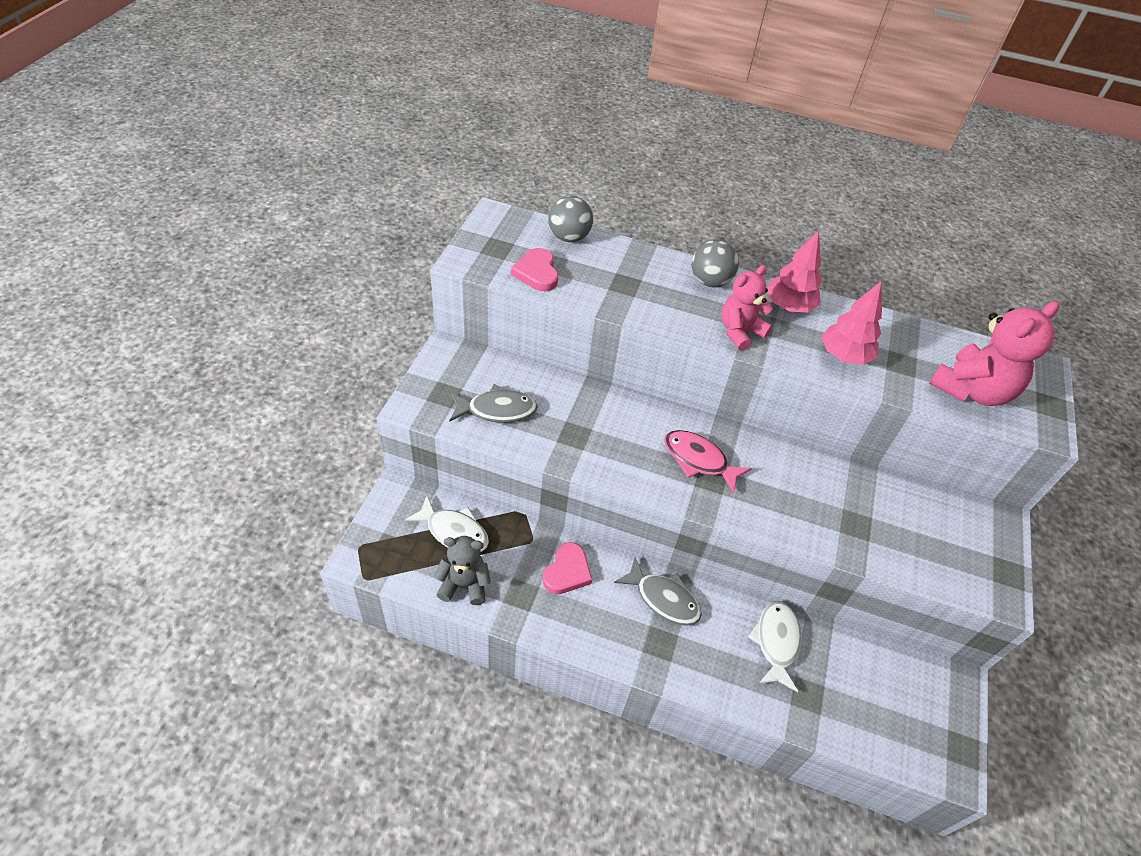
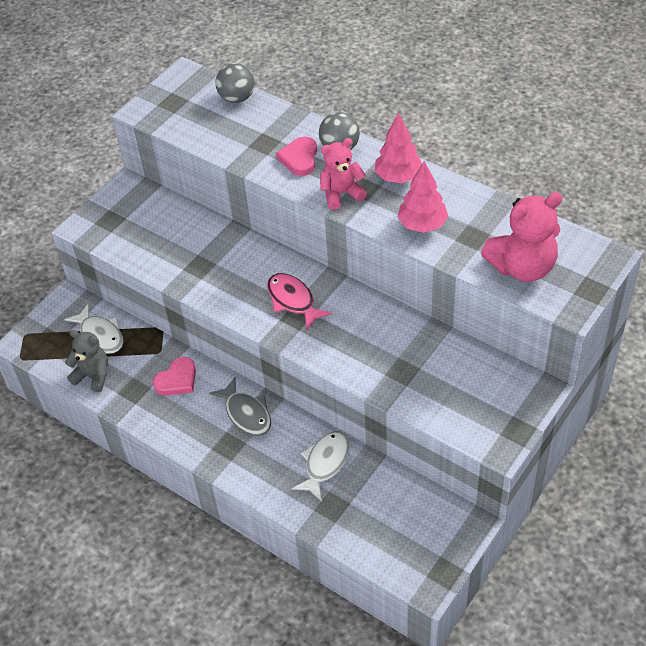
camera: 25 degrees right, 0 degrees up
grey fish [449,384,538,423] -> none
pink heart [511,248,558,291] -> pink heart moved to [276,137,317,176]

